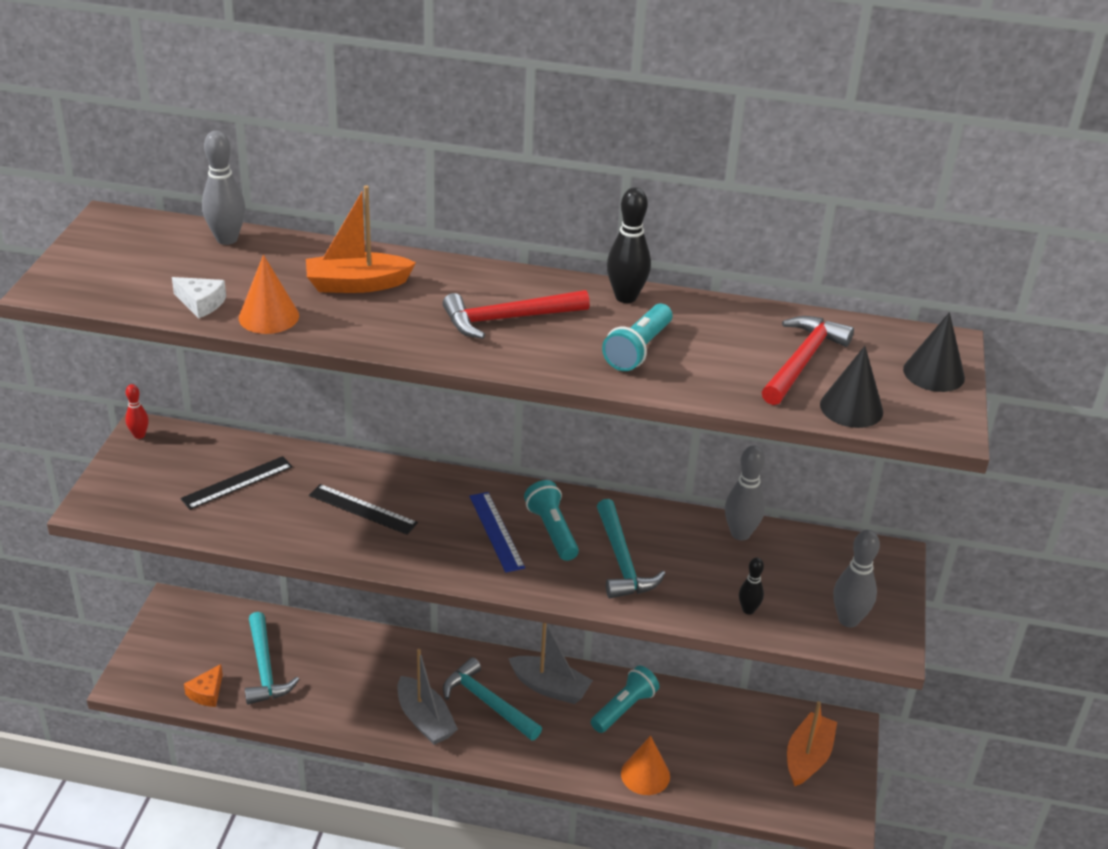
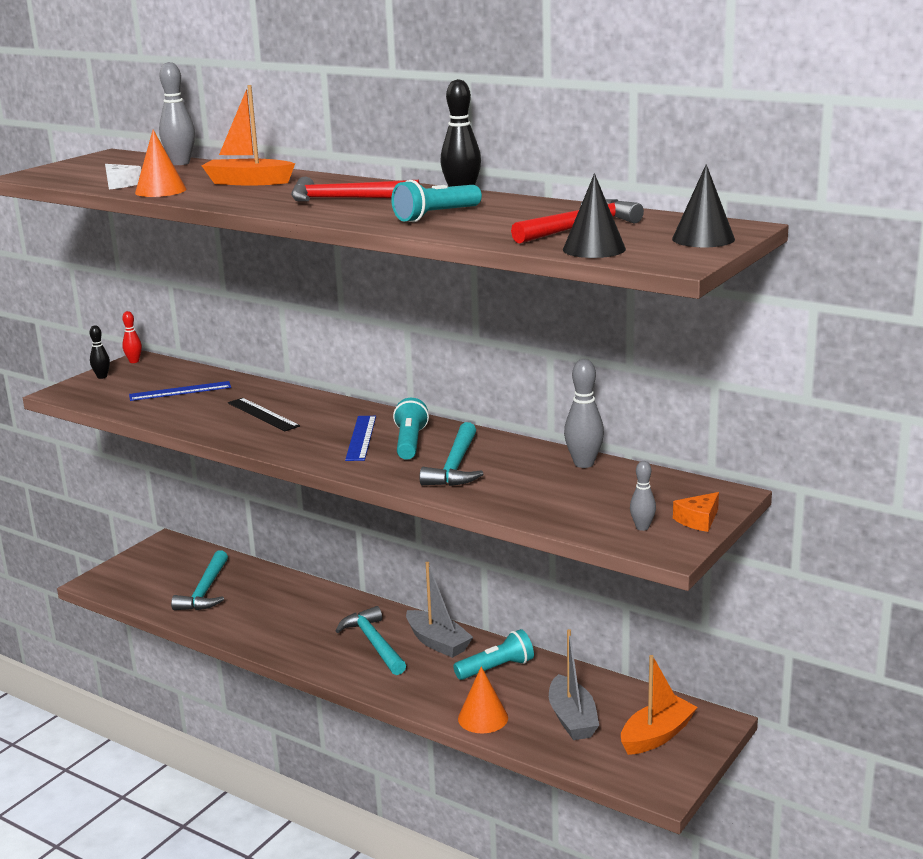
camera: 25 degrees right, 15 degrees down
black ruler [180,456,293,510] -> blue ruler [129,381,231,401]
orange cheese [184,664,223,707] -> orange cheese moved to [673,492,719,532]
grey boat [397,649,458,745] -> grey boat moved to [549,629,599,740]
black bowling pin [739,558,764,615] -> black bowling pin moved to [90,325,110,379]
grey bowling pin [833,530,880,627] -> grey bowling pin [630,461,656,531], size x0.59

